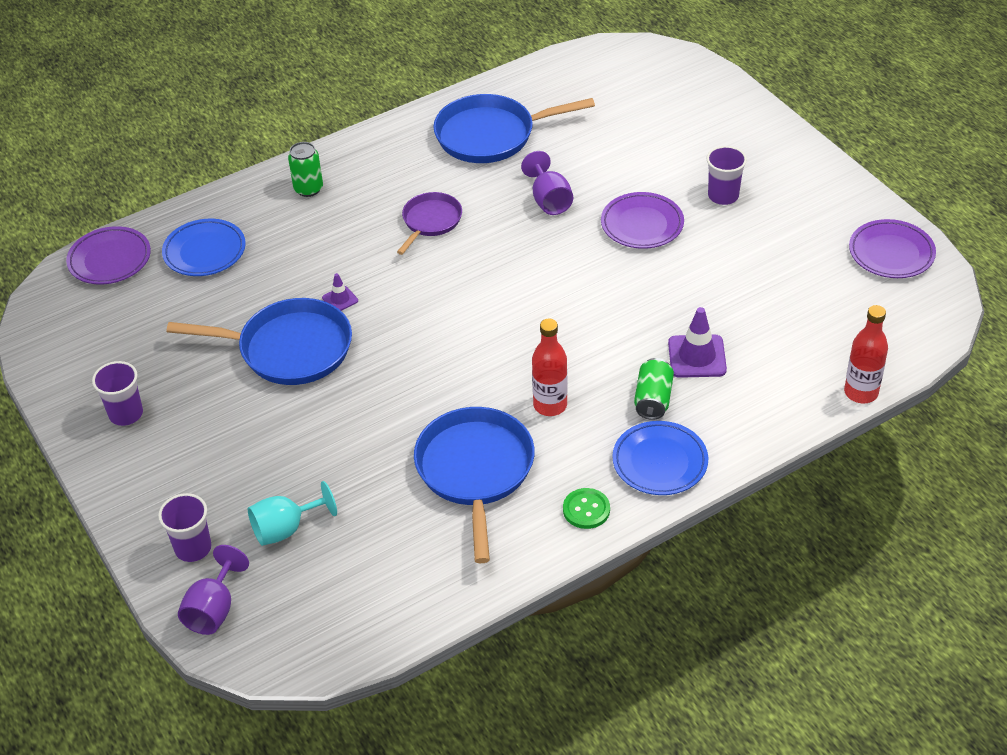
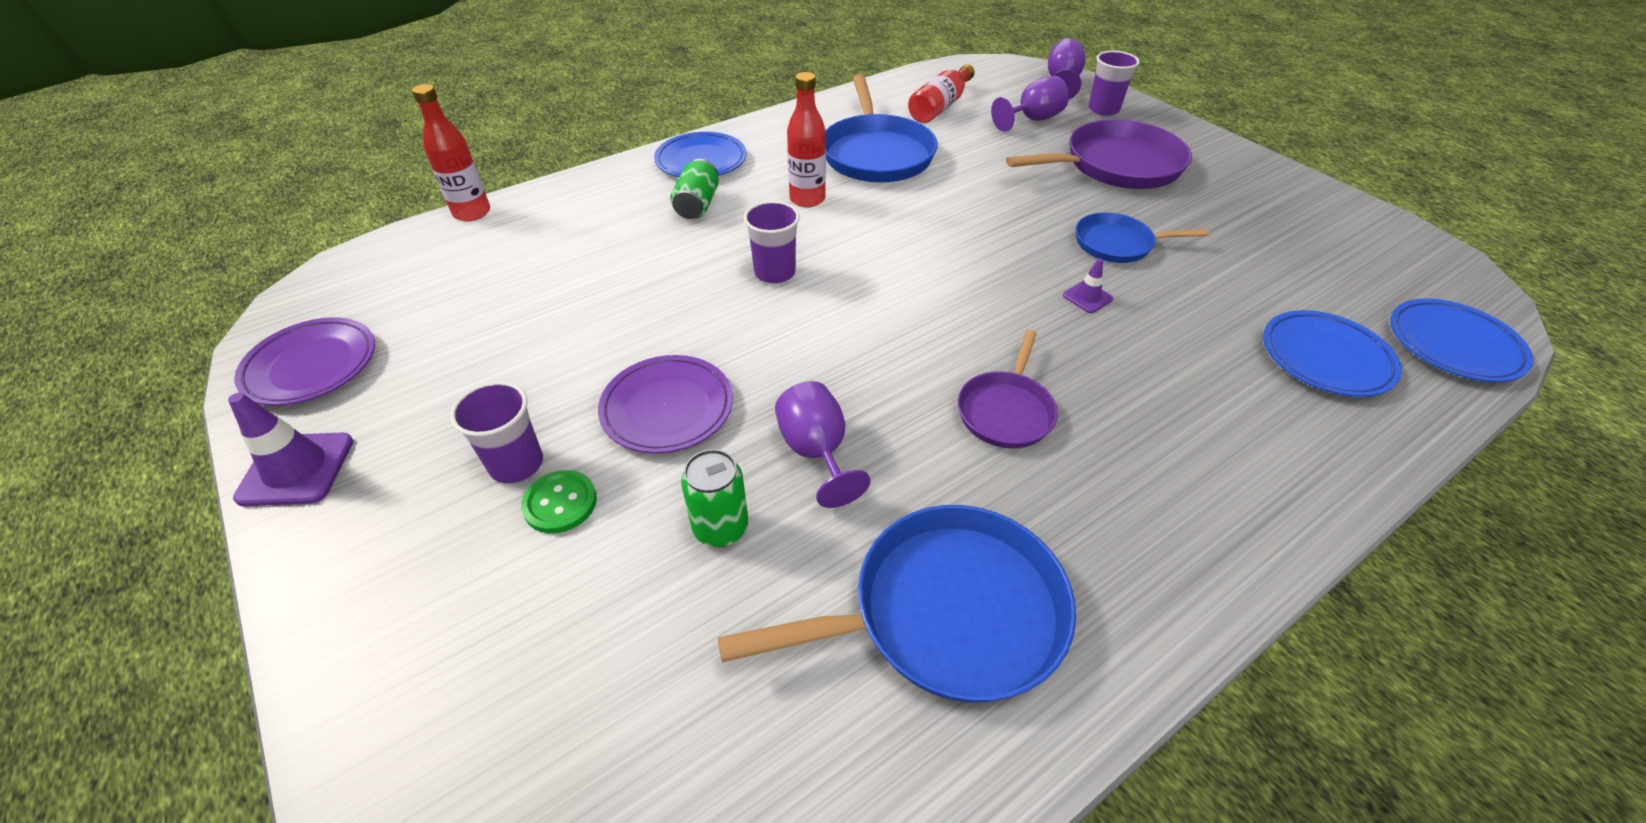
camera: 175 degrees right, 0 degrees up
purple plate [66,226,151,284] -> blue plate [1390,299,1533,382]
purple cup [92,361,143,426] -> purple cup moved to [744,201,800,283]
blue pan [166,298,352,385] -> blue pan [1075,212,1209,263], size x0.58
turquoise goblet [248,481,337,546] -> purple goblet [991,76,1069,132]
green can [288,142,323,197] -> green can moved to [681,449,748,547]
green button [563,488,610,529] -> green button moved to [521,470,597,534]
purple traffic cone [668,307,727,378] -> purple traffic cone moved to [228,393,353,506]
none -> red bottle [908,64,974,123]
none -> purple pan [1006,119,1192,189]

